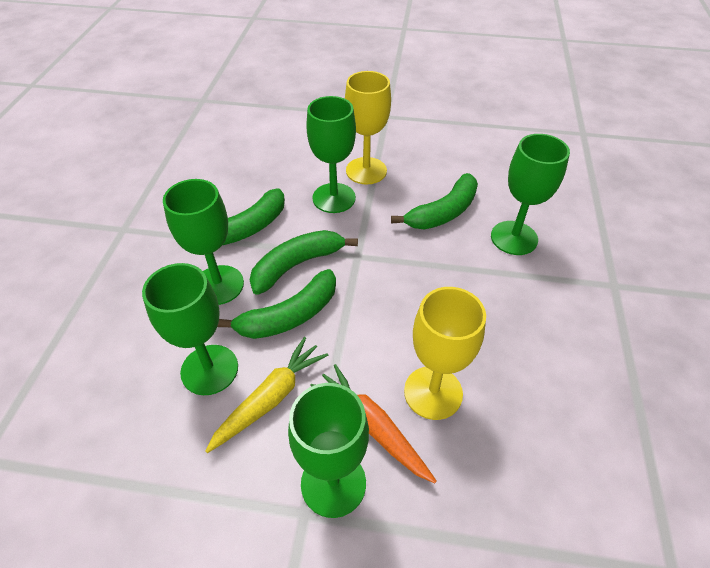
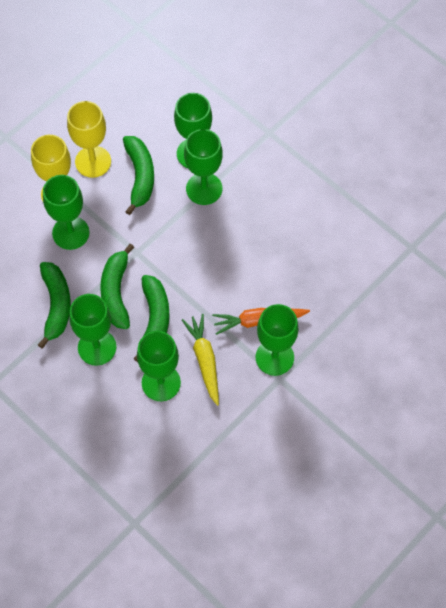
camera: 55 degrees left, 15 degrees up
yellow goblet [404,287,486,420] -> yellow goblet moved to [67,101,111,178]
none -> green goblet [184,129,223,205]

